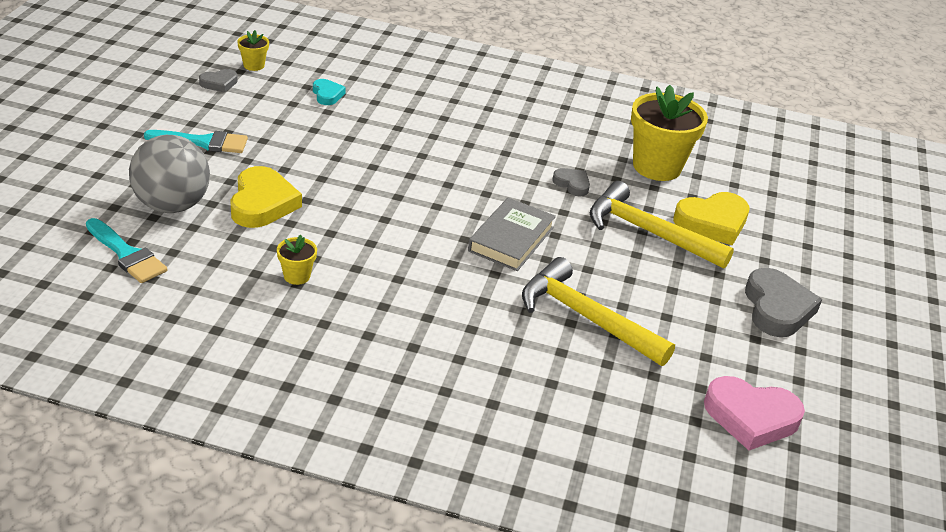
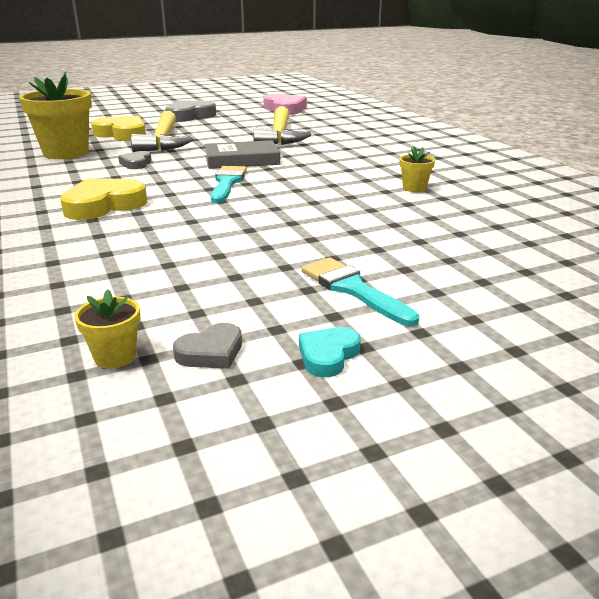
camera: 125 degrees left, 10 degrees down
turquoise brush [86,218,167,283] -> turquoise brush moved to [211,166,247,203]
grey ball [129,135,210,213] -> none
grey heart [199,69,238,93] -> grey heart turned 120 degrees clockwise [173,323,242,369]
yellow heart [230,166,302,228] -> yellow heart moved to [60,178,147,220]
turquoise heart [313,79,346,105] -> turquoise heart moved to [299,327,361,377]

